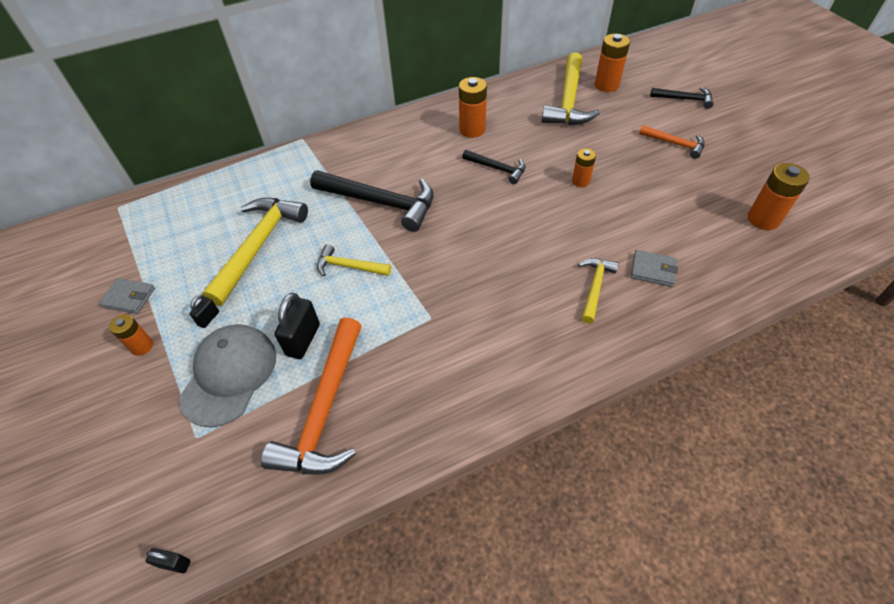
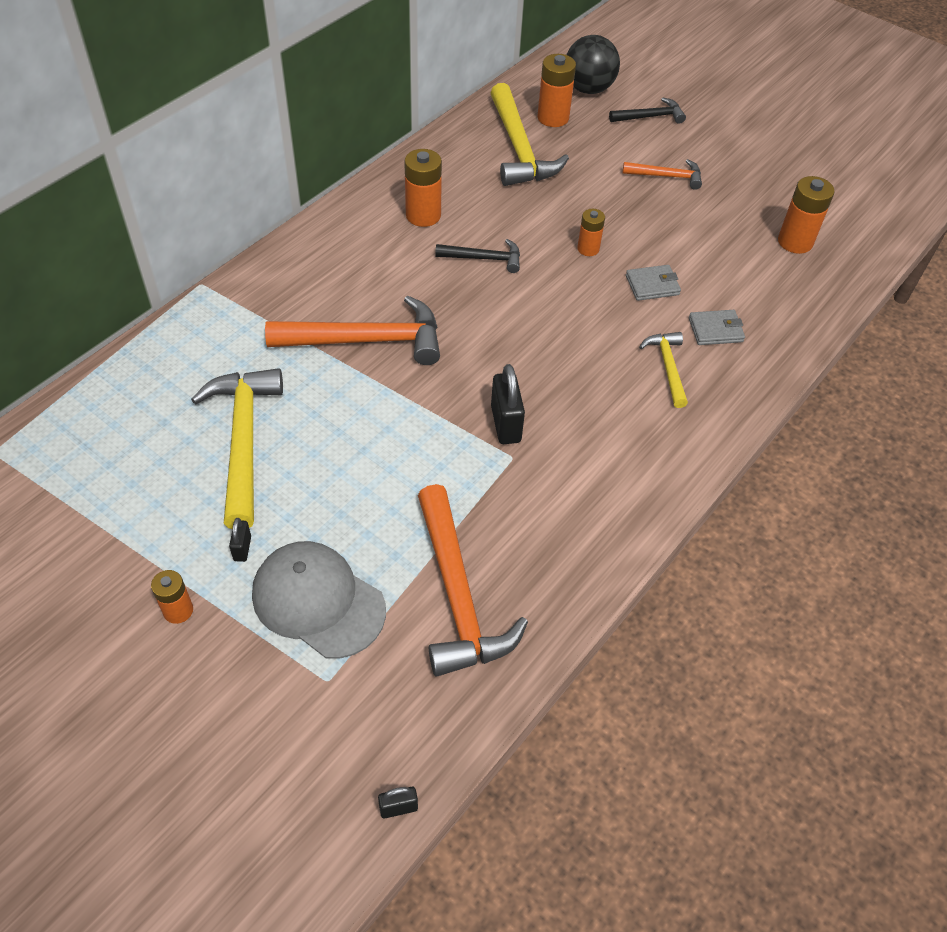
camera: 30 degrees left, 0 degrees up
grey wallet [99,278,155,314] -> grey wallet moved to [626,265,681,301]
grey cap [179,324,276,428] -> grey cap turned 45 degrees counterclockwise [252,541,386,659]
black padlock [274,293,320,359] -> black padlock moved to [491,364,525,444]
black hammer [310,170,434,232] -> orange hammer [265,296,440,365]
yellow hammer [317,244,391,277] -> none
none -> black ball [566,35,620,94]

